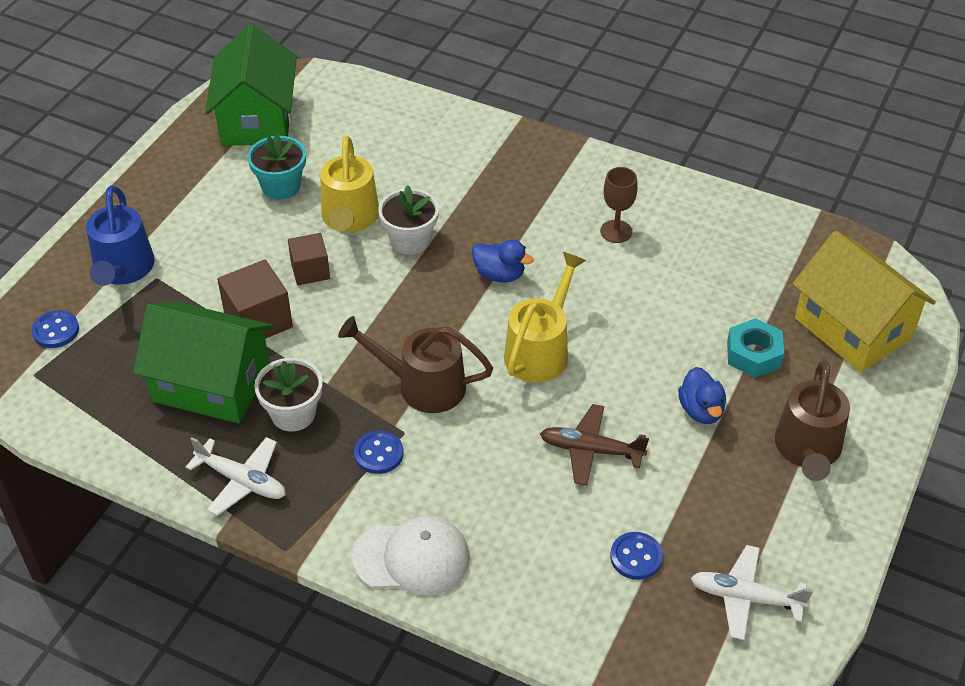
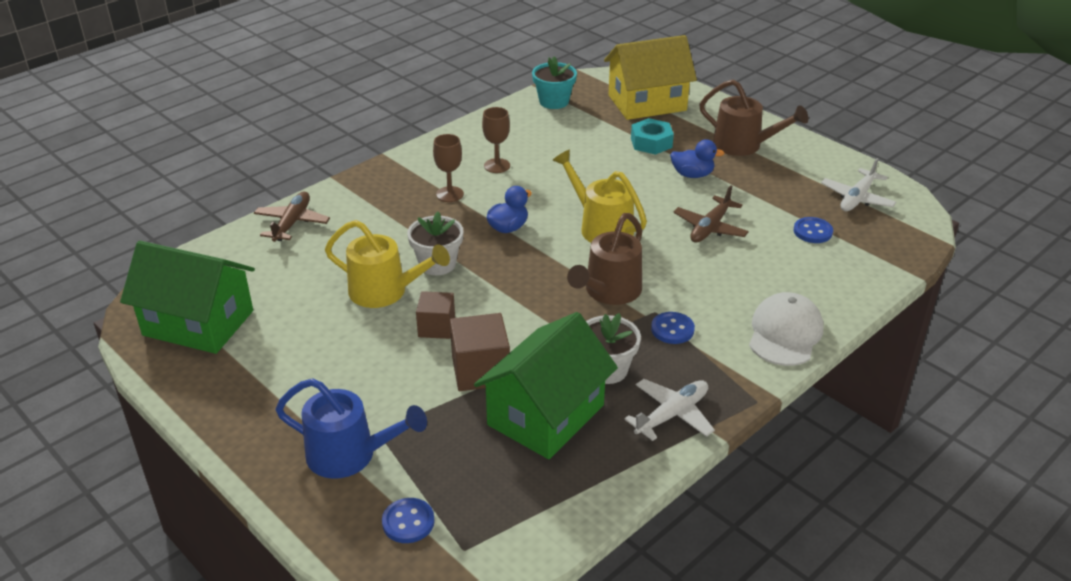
camera: 70 degrees left, 10 degrees down
turquoise flower pot [247,134,306,200] -> turquoise flower pot moved to [532,56,577,109]
none -> brown plane [254,192,330,242]
none -> brown goblet [433,134,464,202]

